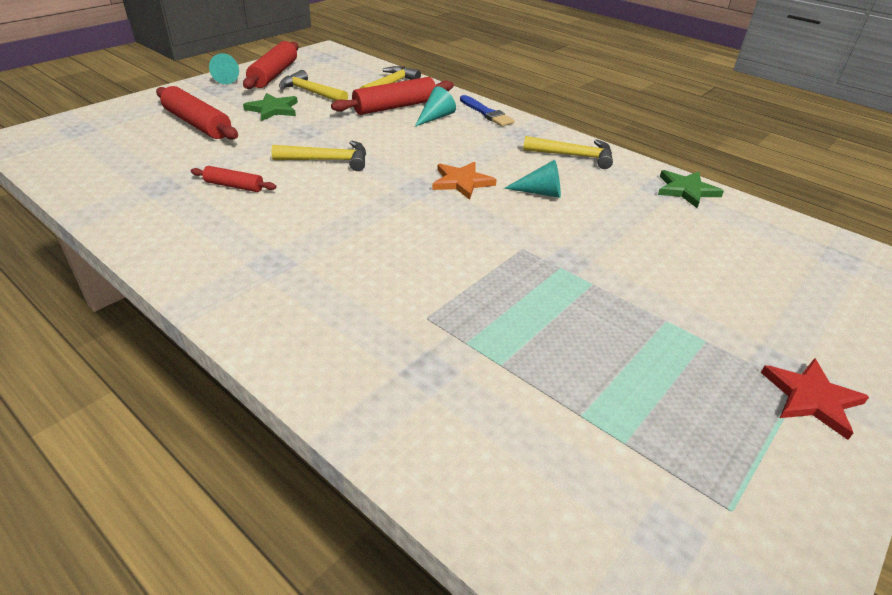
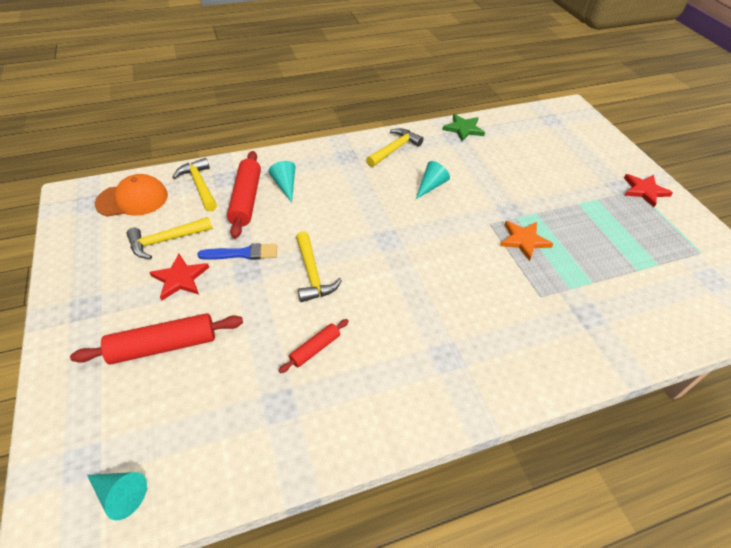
camera: 60 degrees left, 10 degrees up
turquoise cone [209,53,239,84] -> turquoise cone moved to [87,472,147,521]
red rolling pin [243,41,299,89] -> none
green star [243,93,298,121] -> red star [149,254,209,301]
yellow hammer [271,140,366,171] -> yellow hammer turned 135 degrees clockwise [296,232,342,302]
orange star [432,162,497,200] -> orange star moved to [500,221,553,261]
blue brush [460,95,514,126] -> blue brush moved to [197,243,277,260]
none -> orange cap [95,174,168,217]

